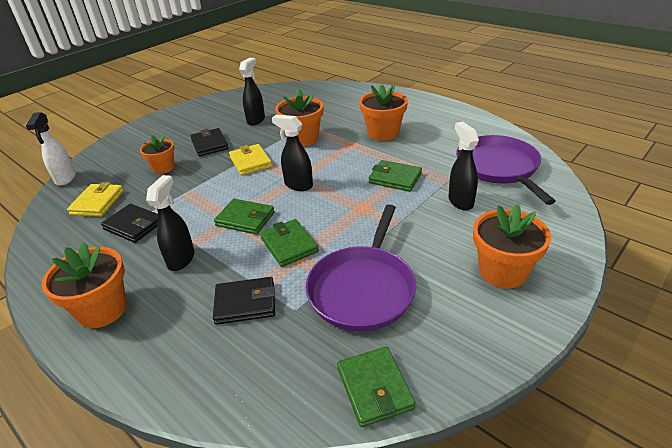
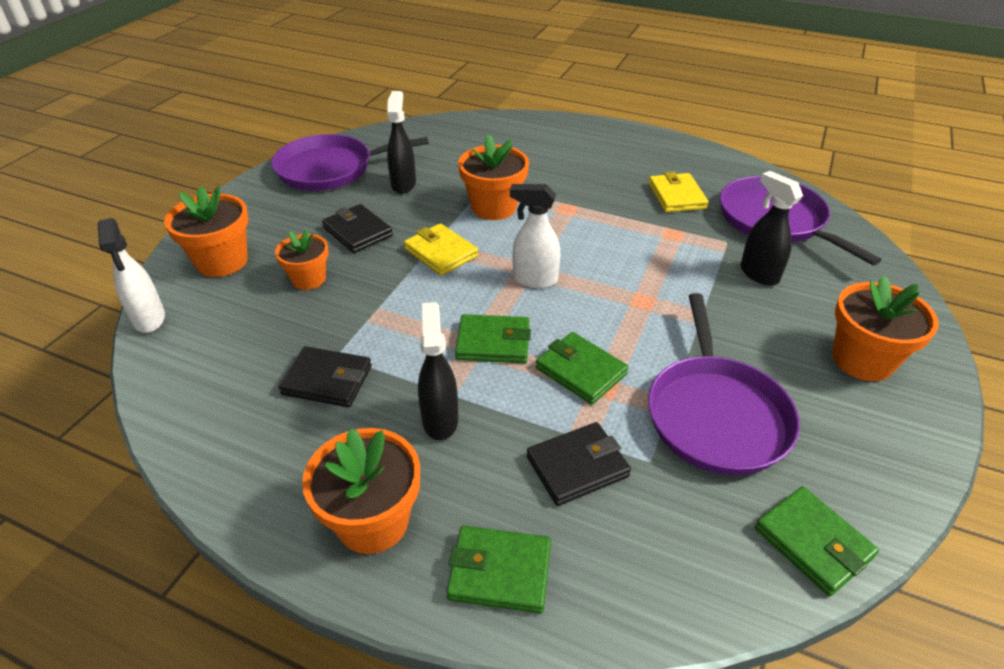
camera: 20 degrees left, 5 degrees up
yellow wallet [67,182,124,217] -> yellow wallet moved to [648,172,708,212]
black spray bottle [272,115,313,191] -> white spray bottle [510,184,560,288]
orange flower pot [359,84,408,141] -> orange flower pot moved to [164,186,249,277]
green wallet [369,160,422,192] -> green wallet moved to [446,526,551,614]
none -> purple pan [271,134,429,191]

